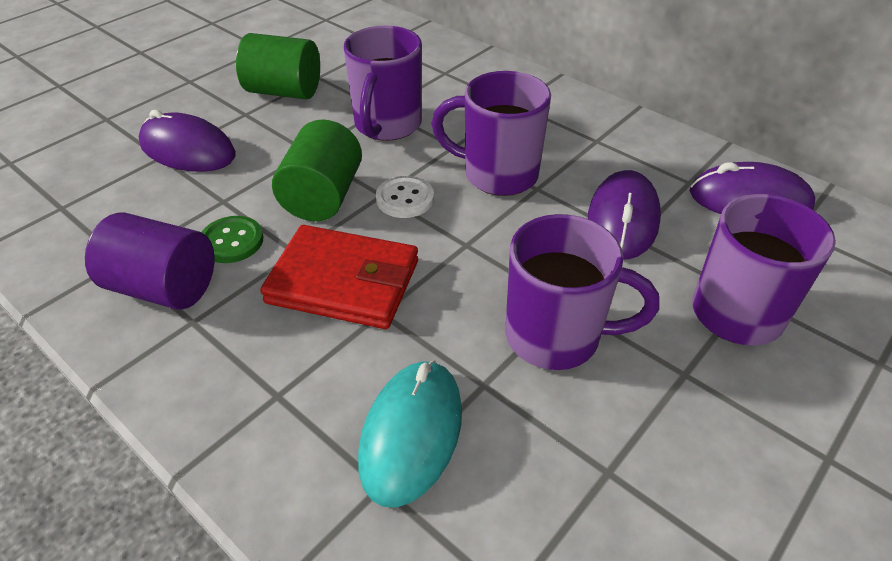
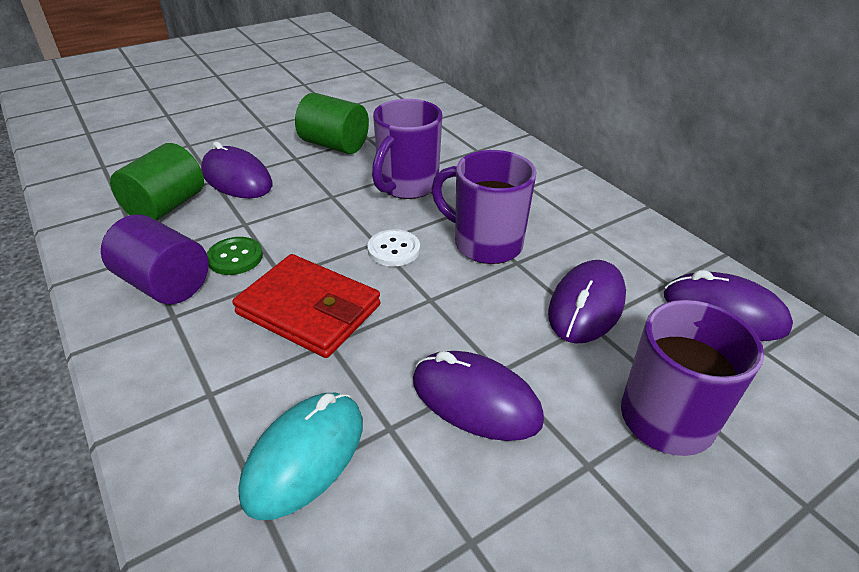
camera: 15 degrees right, 5 degrees down
green cylinder [272,119,362,221] -> green cylinder moved to [110,143,204,221]
purple mug [506,214,659,370] -> purple mouse [413,351,544,441]

